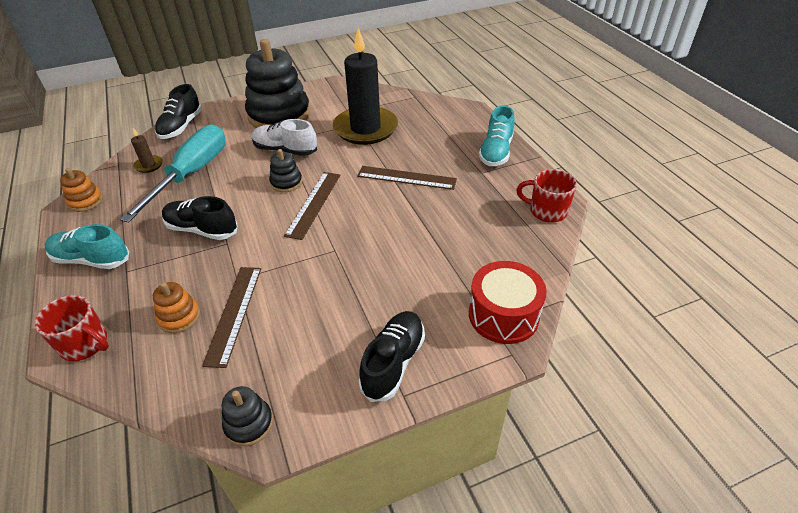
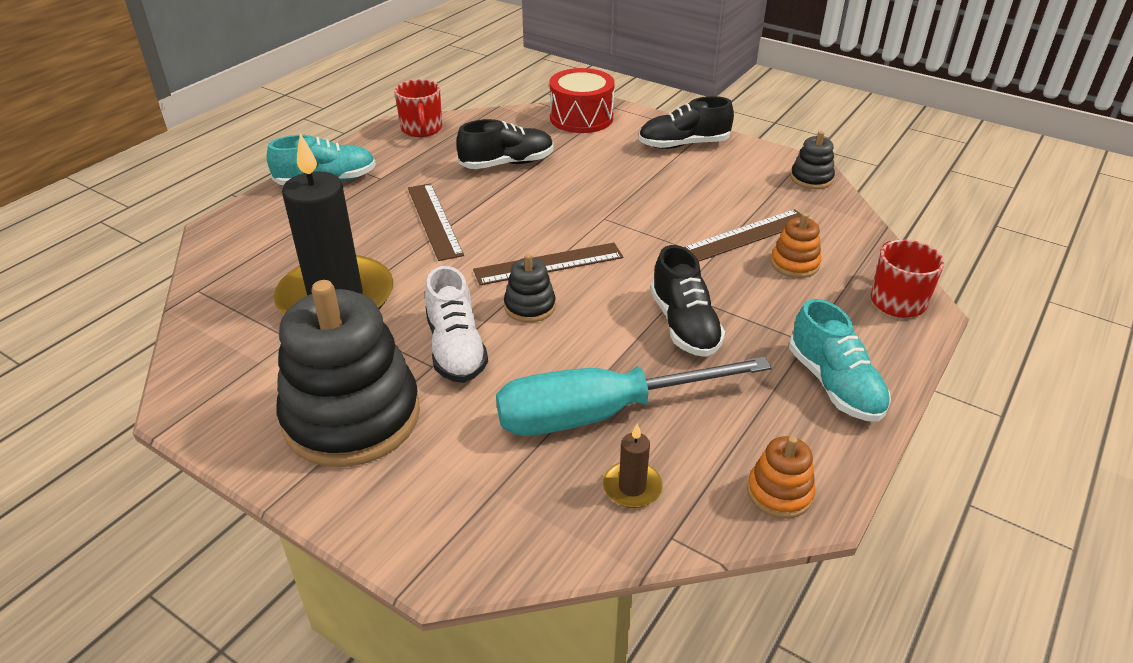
camera: 125 degrees left, 5 degrees down
black shoe [155,84,202,139] -> black shoe moved to [456,119,554,169]

